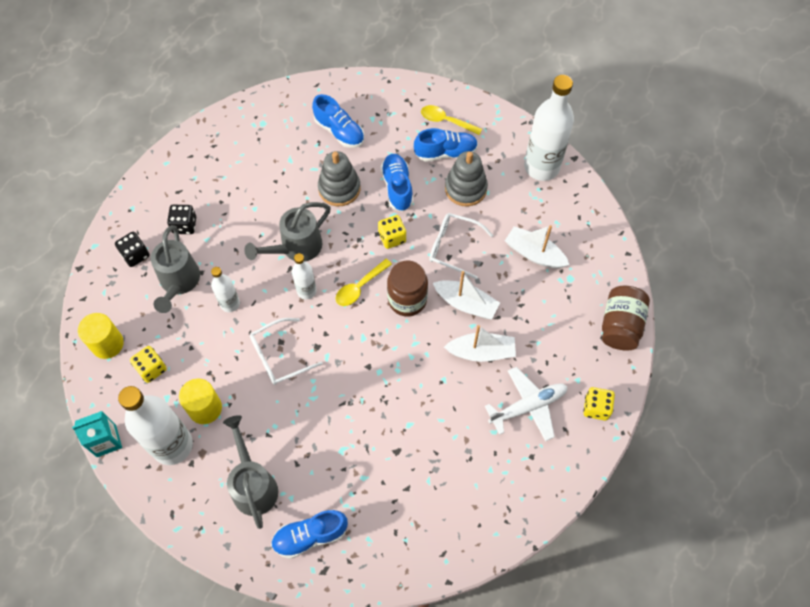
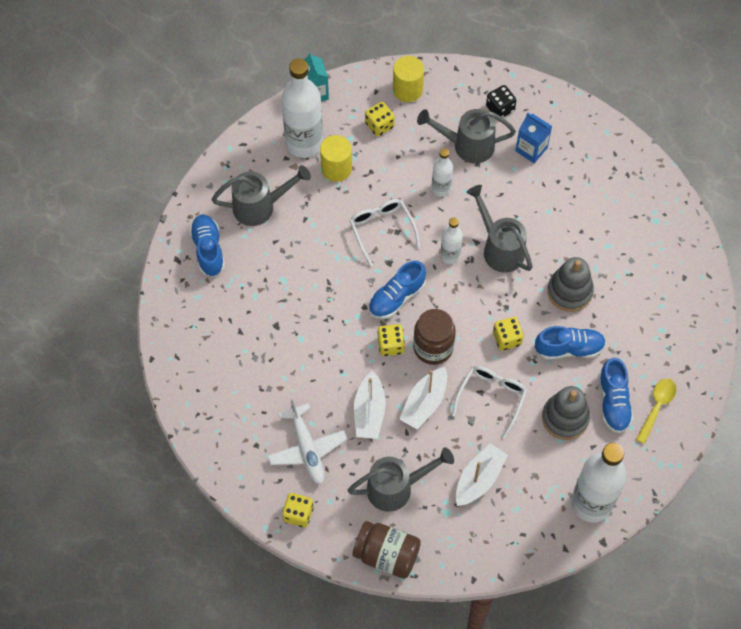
camera: 95 degrees right, 0 degrees up
black dice [167,205,196,234] -> blue carton [515,113,552,163]
blue shoe [312,94,364,148] -> blue shoe moved to [369,260,426,319]
yellow spoon [335,259,392,306] -> none
none -> grey watering can [348,447,454,512]
none -> yellow dice [377,324,405,356]

